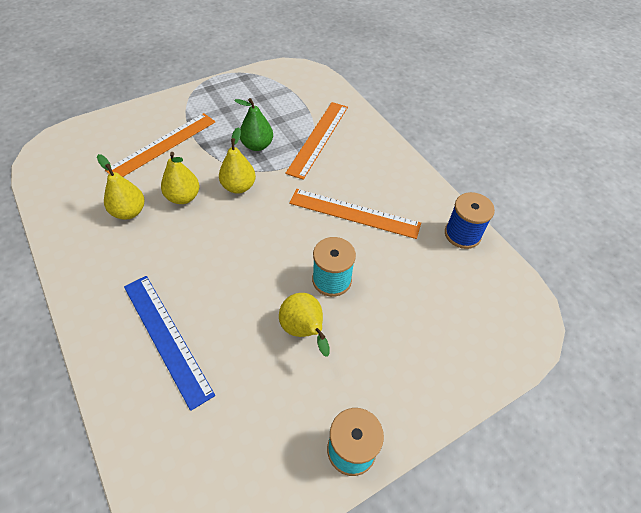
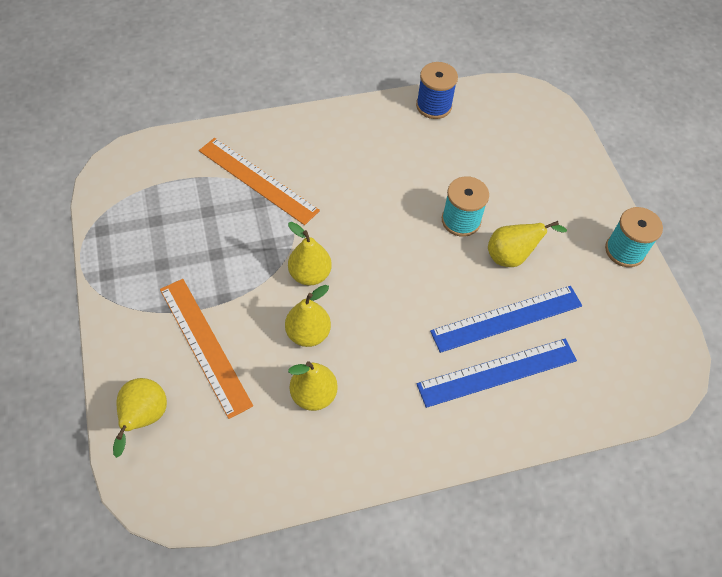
camera: 75 degrees left, 5 degrees up
green pear [234,98,273,151] -> none
orange ruler [289,189,421,239] -> none
none -> yellow pear [113,378,167,458]
none -> blue ruler [430,286,582,353]

